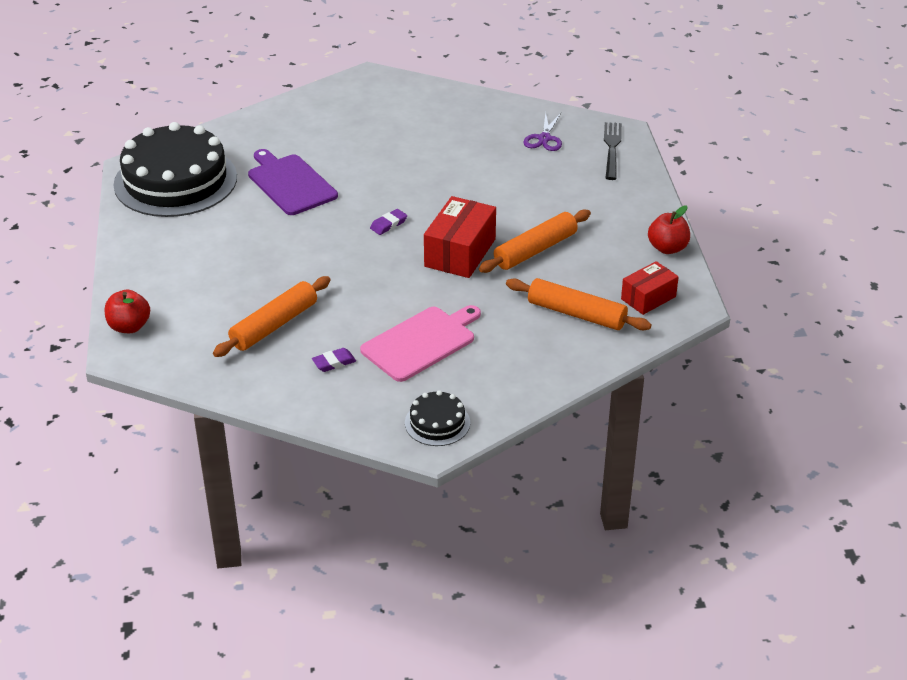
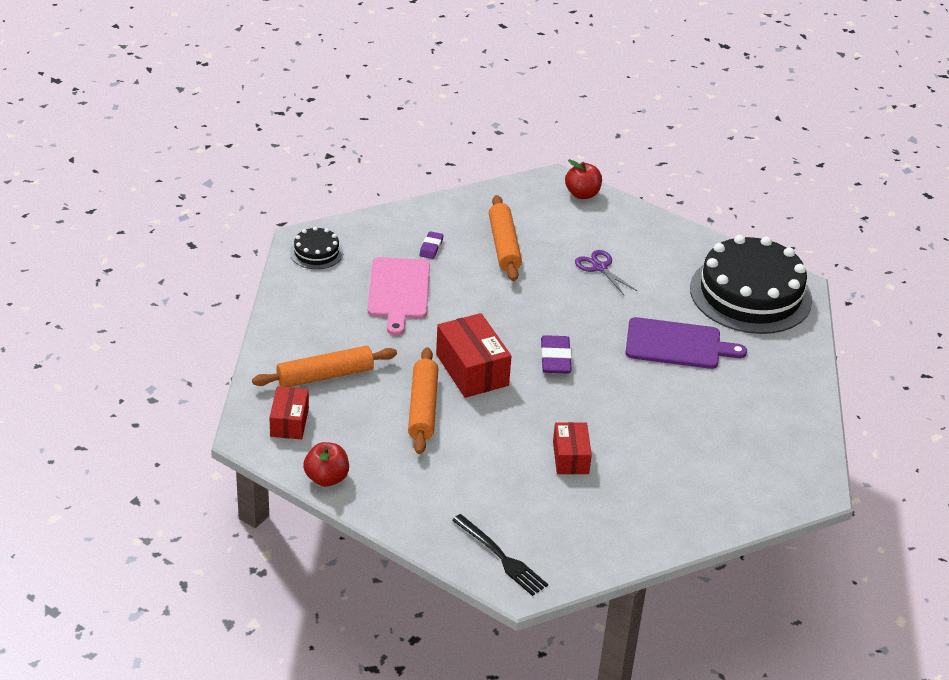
camera: 130 degrees right, 0 degrees up
purple eraser [370,209,407,235] -> purple eraser [541,335,572,374], size x1.64
purple scissors [523,112,562,151] -> purple scissors moved to [575,250,637,295]
none -> red box [553,422,592,474]

